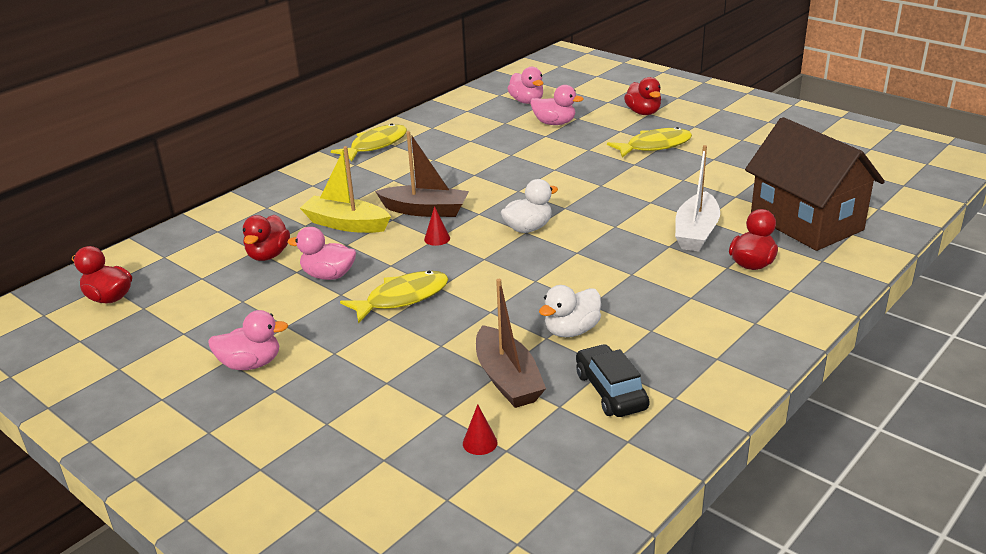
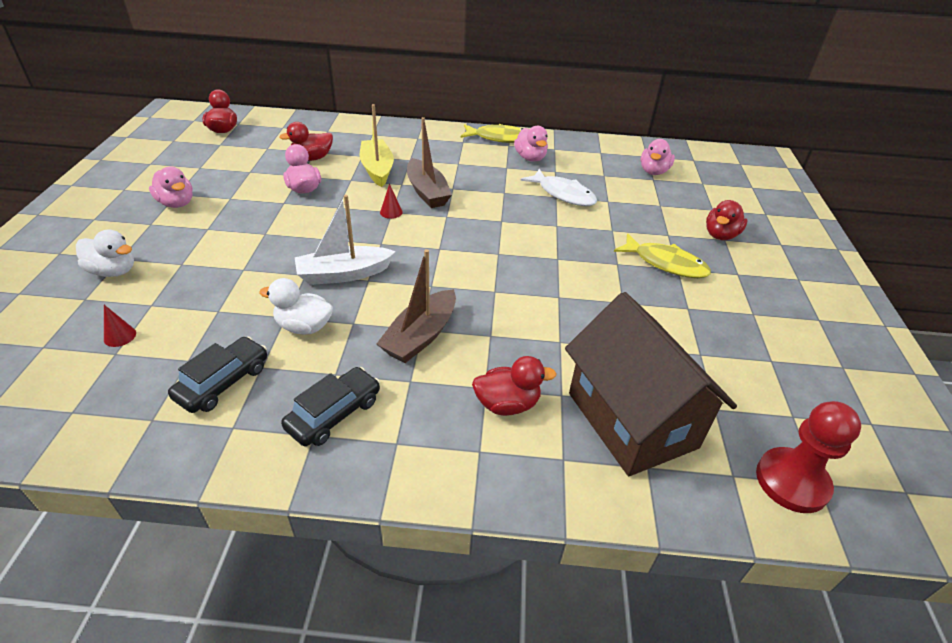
camera: 50 degrees right, 10 degrees up
yellow fish [340,270,448,324] -> none
brown boat [476,279,546,408] -> brown boat moved to [377,249,456,363]
white duck [501,179,558,233] -> white duck moved to [76,229,134,277]
pink duck [531,85,584,125] -> pink duck moved to [514,126,548,161]
white boat [675,145,720,251] -> white boat moved to [295,195,396,285]
brown house [745,117,885,251] -> brown house turned 45 degrees counterclockwise [565,292,737,476]
none -> black car [281,367,380,446]
none -> white fish [521,169,597,206]
none -> red pawn [756,401,861,513]

